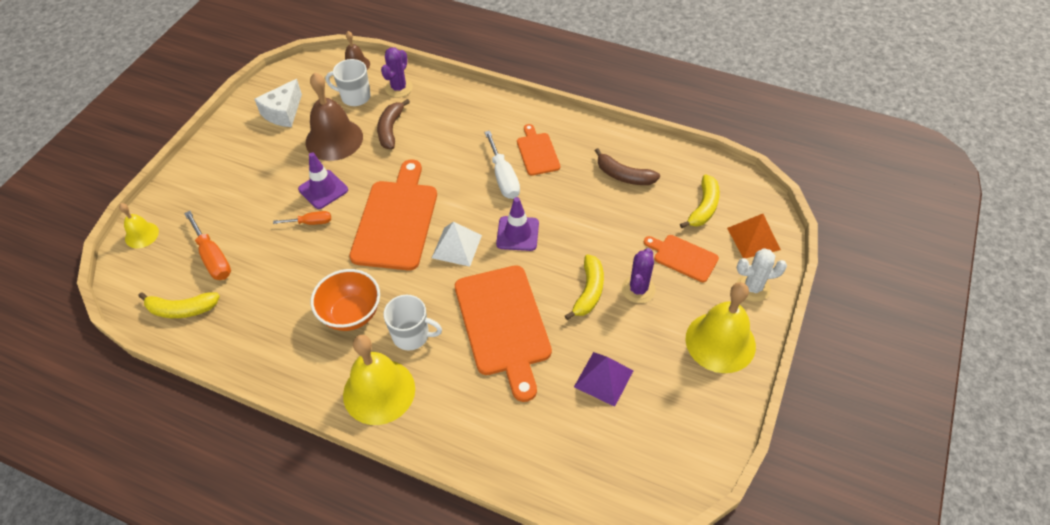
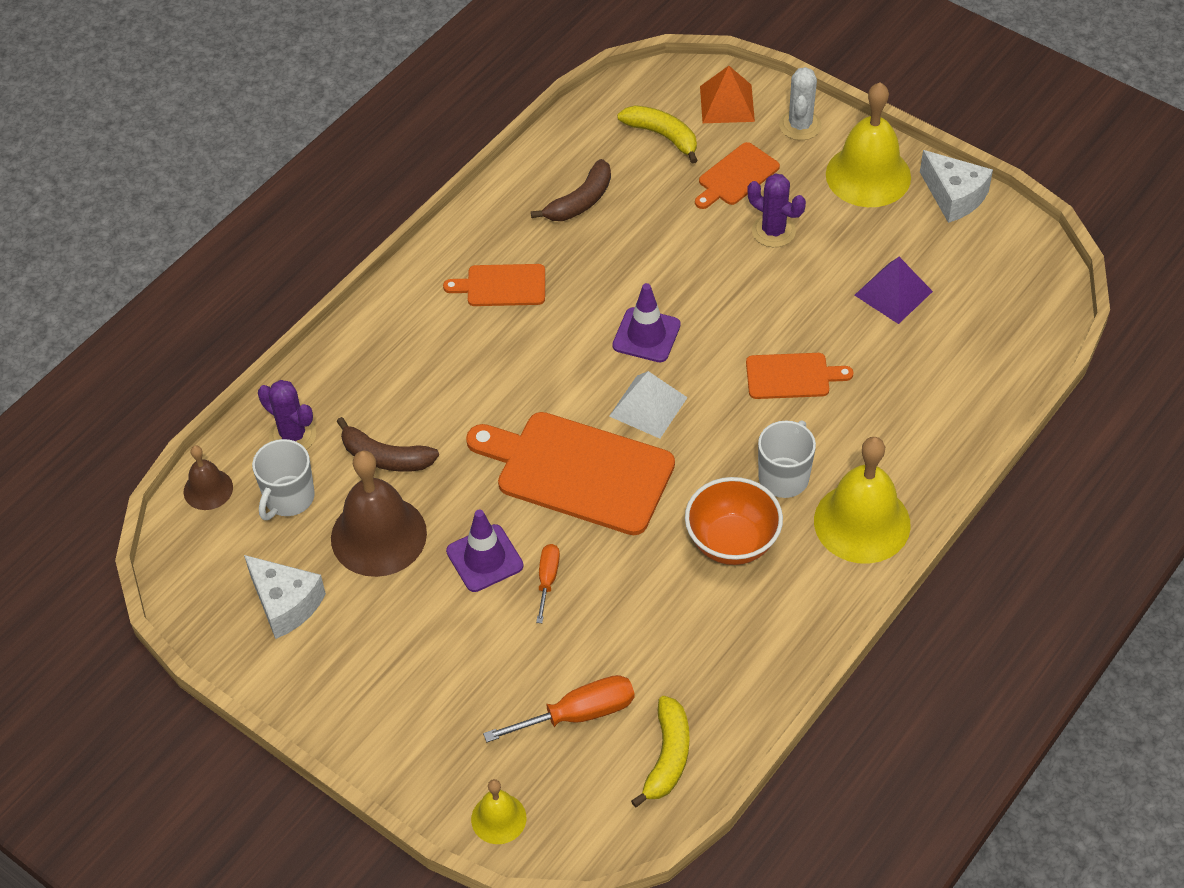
camera: 75 degrees left, 0 degrees up
orange cutting board [455,265,552,402] -> orange cutting board [746,353,854,399], size x0.52
white screwdriver [484,131,520,199] -> none
yellow banana [565,254,604,320] -> none
none -> white cheese [920,150,993,223]

